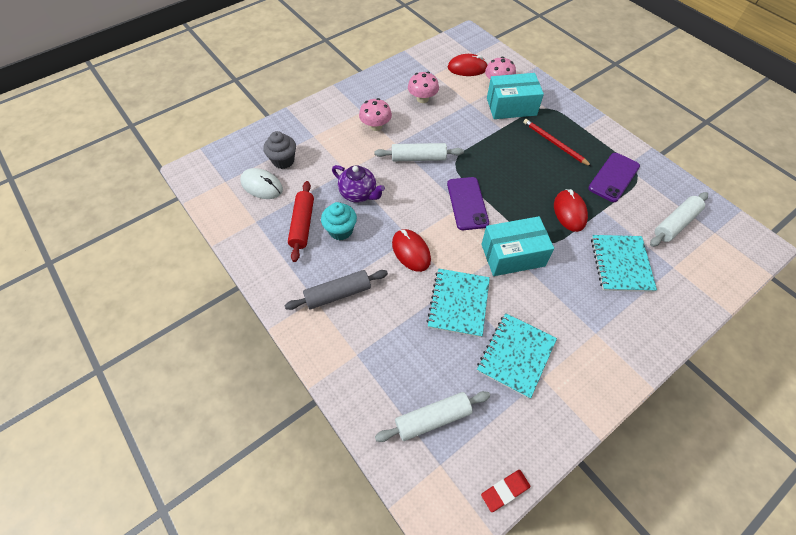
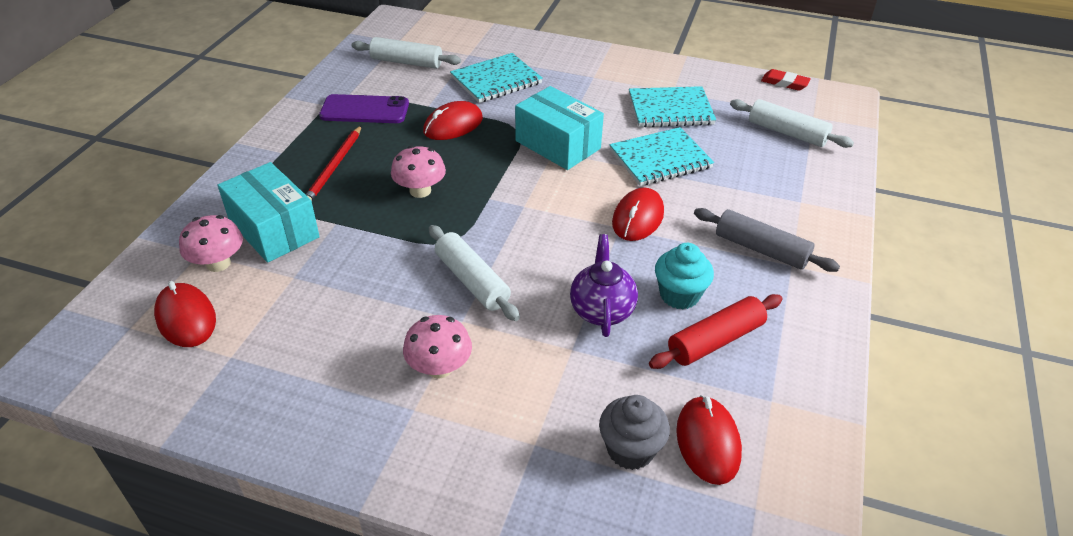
camera: 125 degrees left, 15 degrees down
white mouse [240,168,283,199] -> red mouse [676,395,742,485]
pink mushroom [408,72,439,103] -> pink mushroom moved to [391,146,446,198]
purple phone [447,177,489,230] -> none

